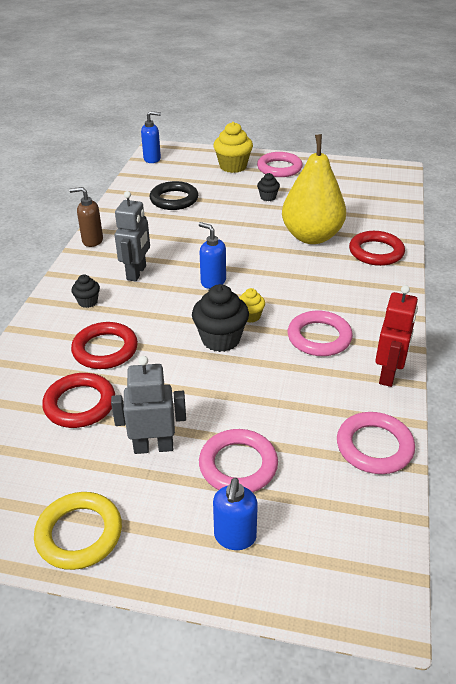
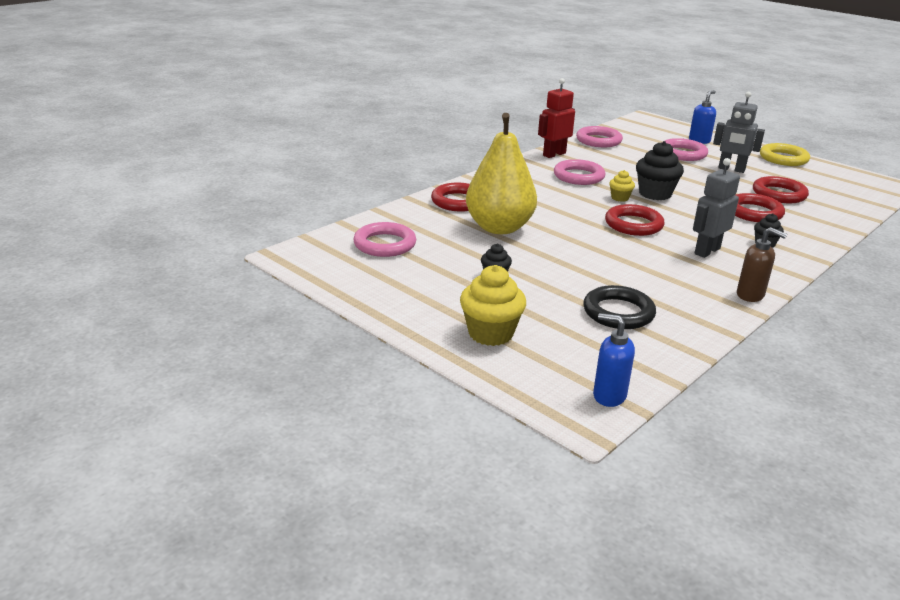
camera: 150 degrees left, 10 degrees down
blue soap dispenser [199,222,226,289] -> red ring [605,204,664,236]
pink ring [257,152,303,177] -> pink ring moved to [353,222,416,257]

